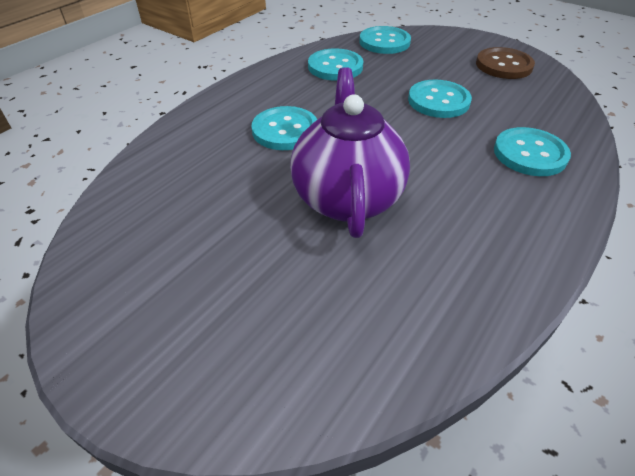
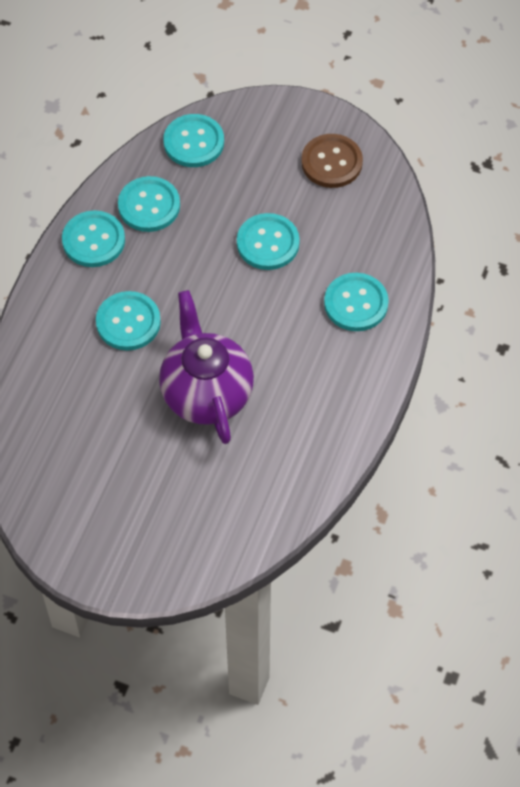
camera: 15 degrees left, 15 degrees up
none -> turquoise button [62,210,125,267]

